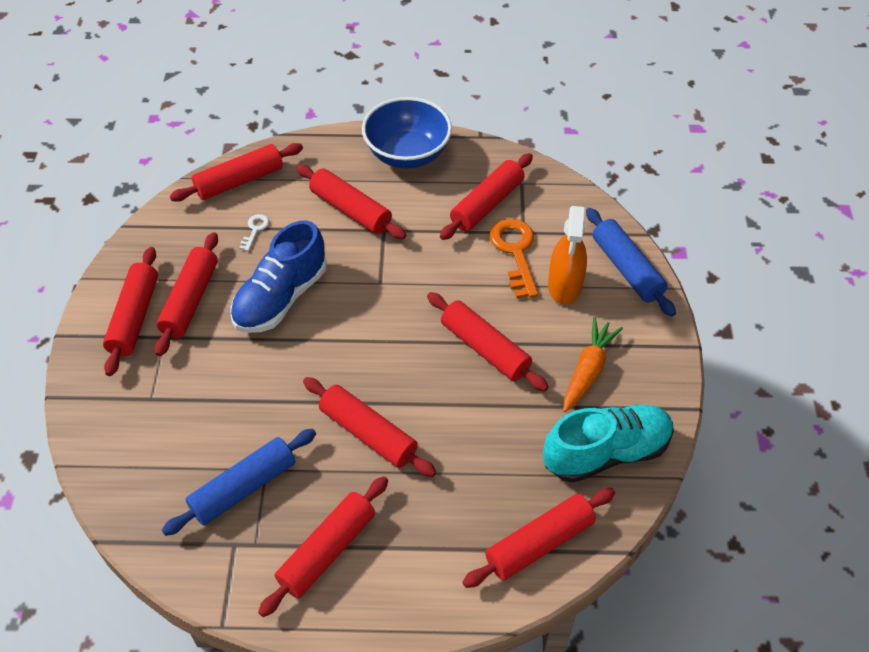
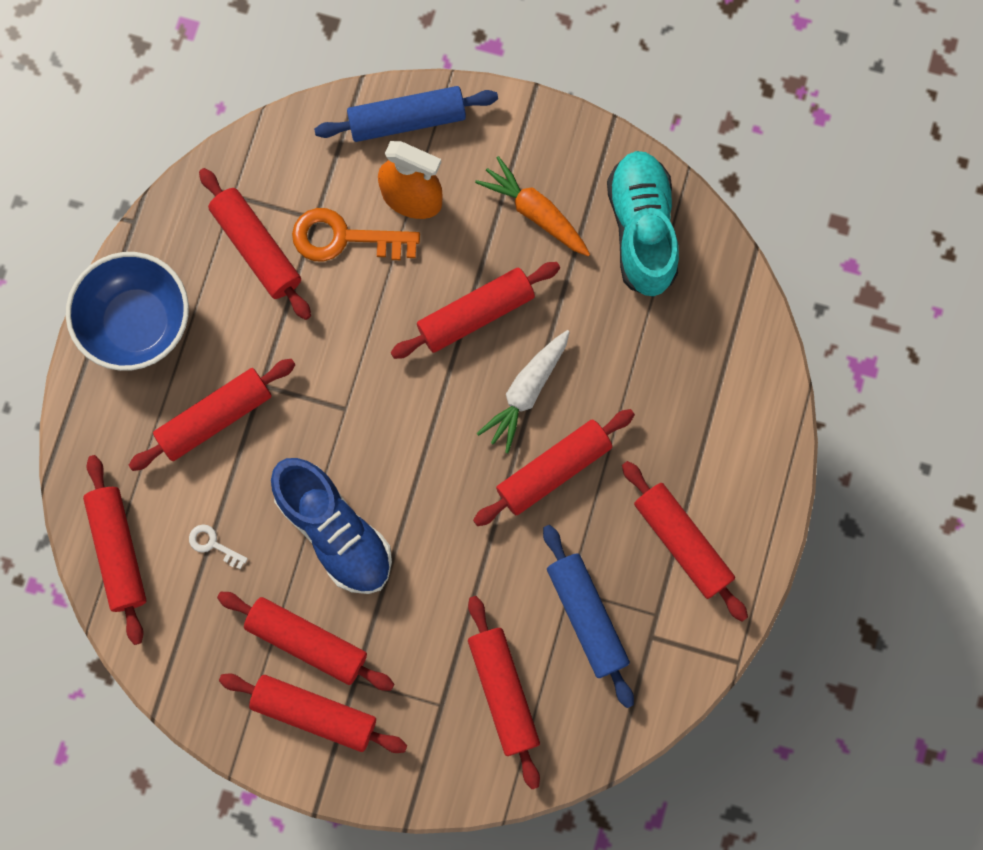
camera: 75 degrees left, 25 degrees up
red rolling pin [463,488,615,588] -> red rolling pin moved to [468,596,540,789]
none -> white carrot [476,330,570,453]

